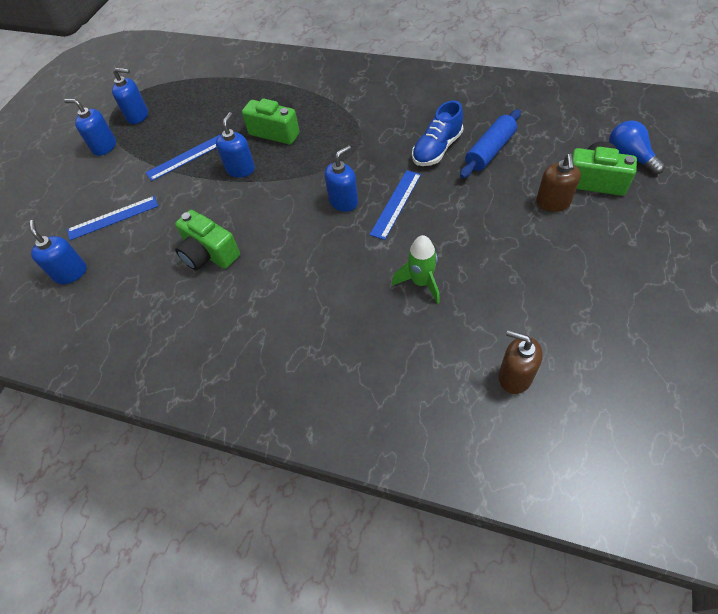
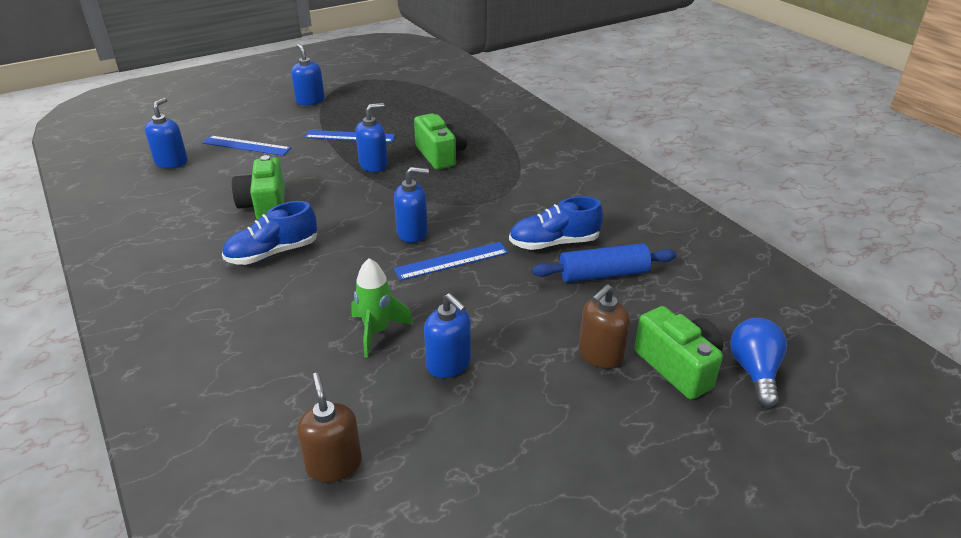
camera: 35 degrees right, 20 degrees down
blue soap dispenser [112,68,148,124] -> blue soap dispenser moved to [424,293,471,378]
none -> blue shoe [222,201,317,265]

